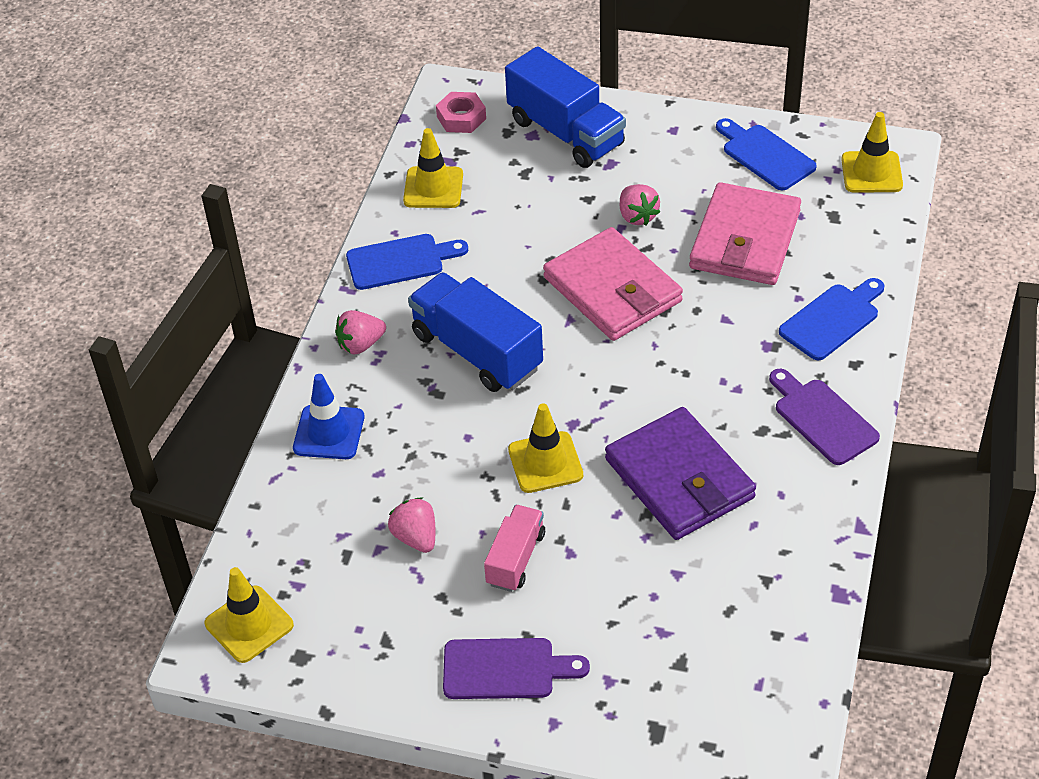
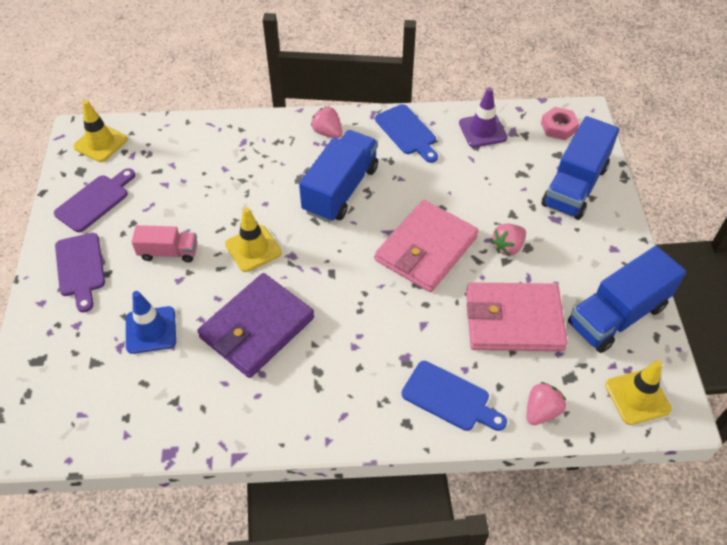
camera: 70 degrees right, 5 degrees up
blue traffic cone [293,374,364,459] -> blue traffic cone moved to [126,291,176,354]
pink strawberry [388,498,435,553] -> pink strawberry moved to [527,382,566,425]
yellow traffic cone [403,128,463,208] -> purple traffic cone [459,87,507,147]
blue cutting board [716,118,817,190] -> blue truck [568,246,686,353]
purple cutting board [769,369,880,465] -> purple cutting board moved to [54,168,135,232]

